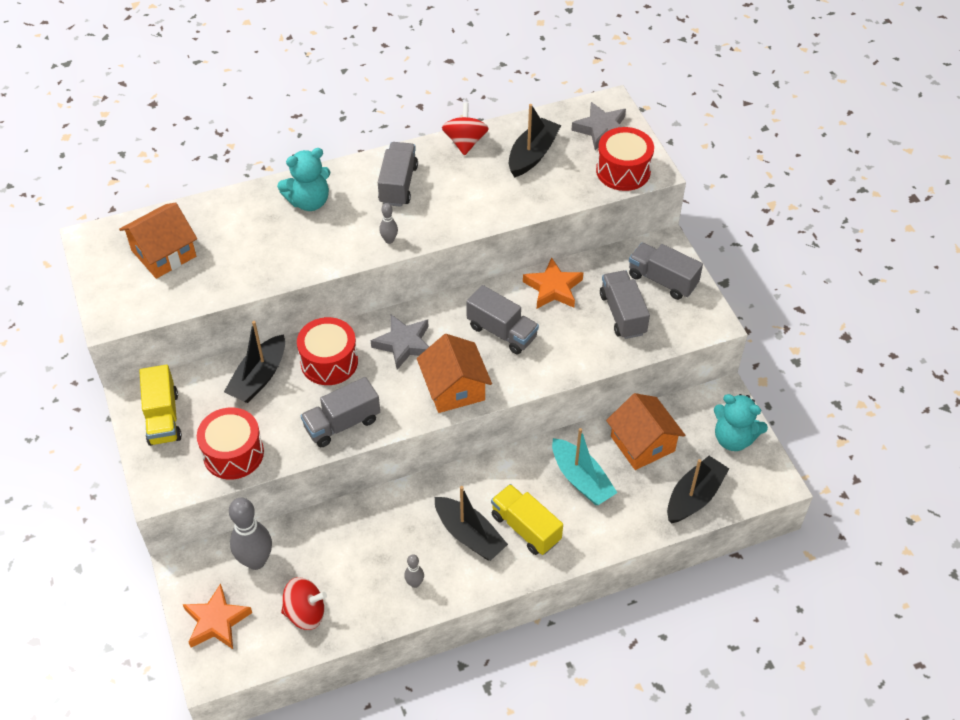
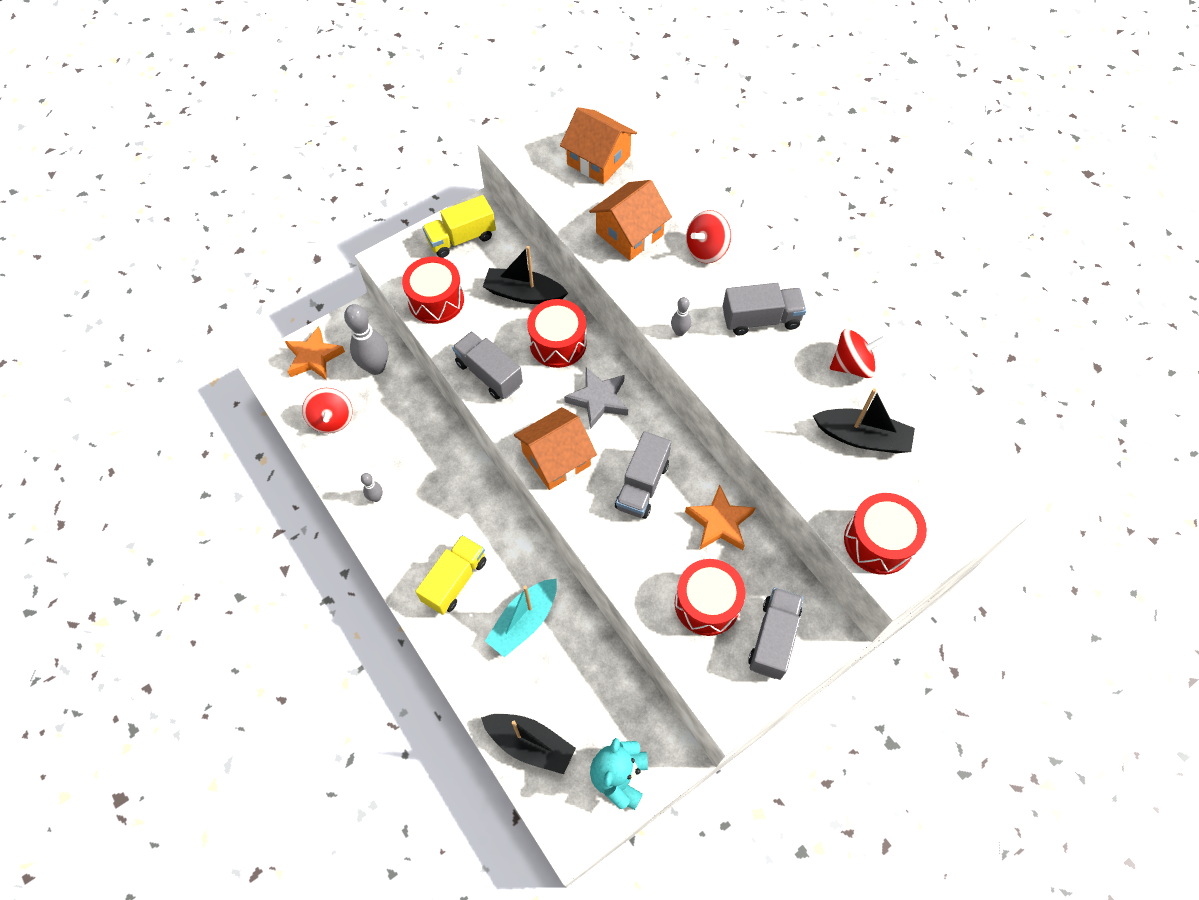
camera: 75 degrees right, 10 degrees up
turquoise teddy bear [277,148,331,211] -> red spinning top [686,210,731,263]
black boat [435,486,508,561] -> none
grey star [571,102,626,150] -> none
grey truck [600,270,650,339] -> red drum [675,559,746,636]
orange house [606,393,685,470] -> orange house moved to [589,180,672,261]

